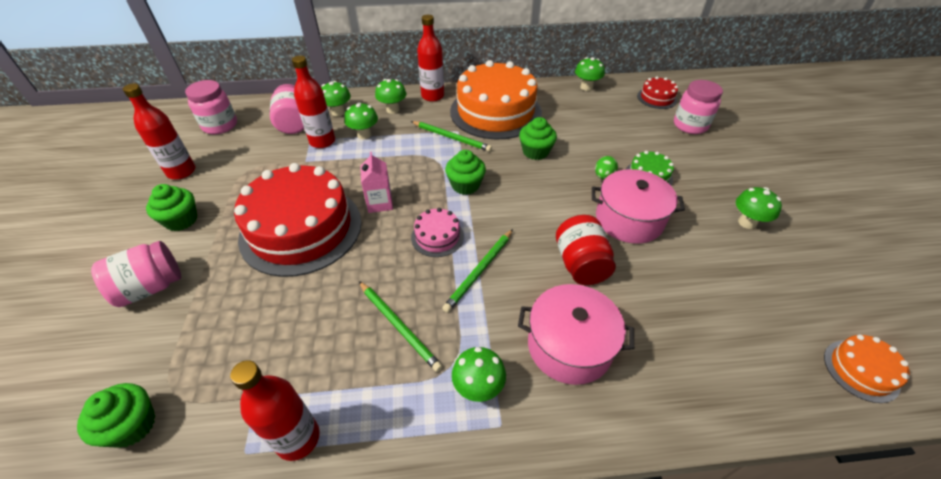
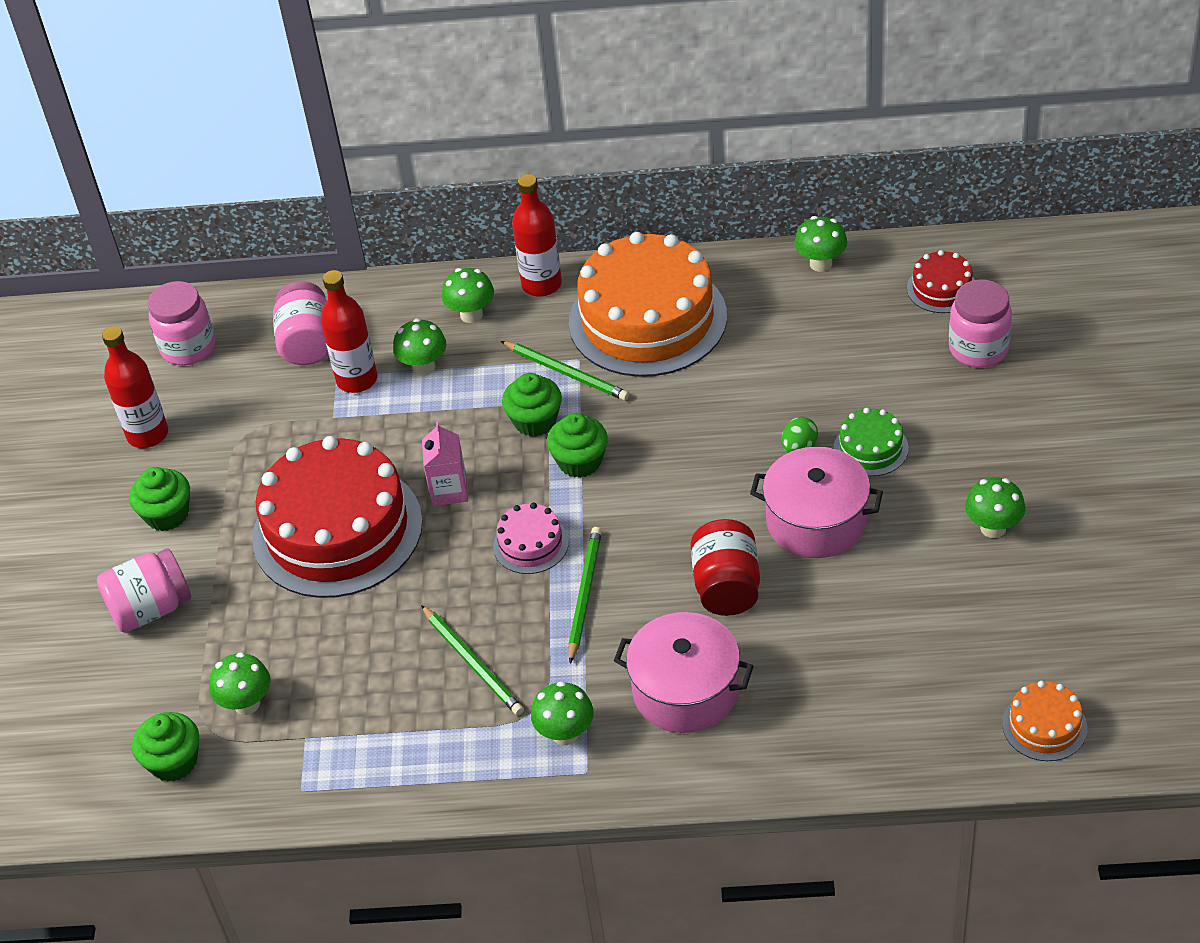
camera: 10 degrees right, 0 degrees up
red bottle [230,360,320,461] -> none
green mushroom [321,81,351,117] -> green mushroom moved to [209,652,271,715]
green pencil [442,229,513,313] -> green pencil turned 150 degrees clockwise [568,527,602,664]
green cupcake [519,117,557,160] -> green cupcake moved to [502,373,562,437]

